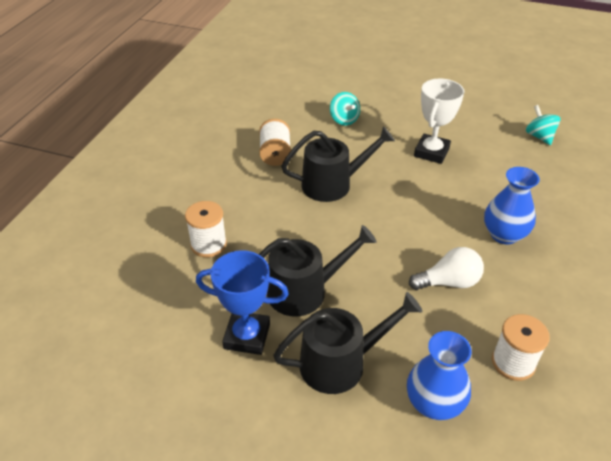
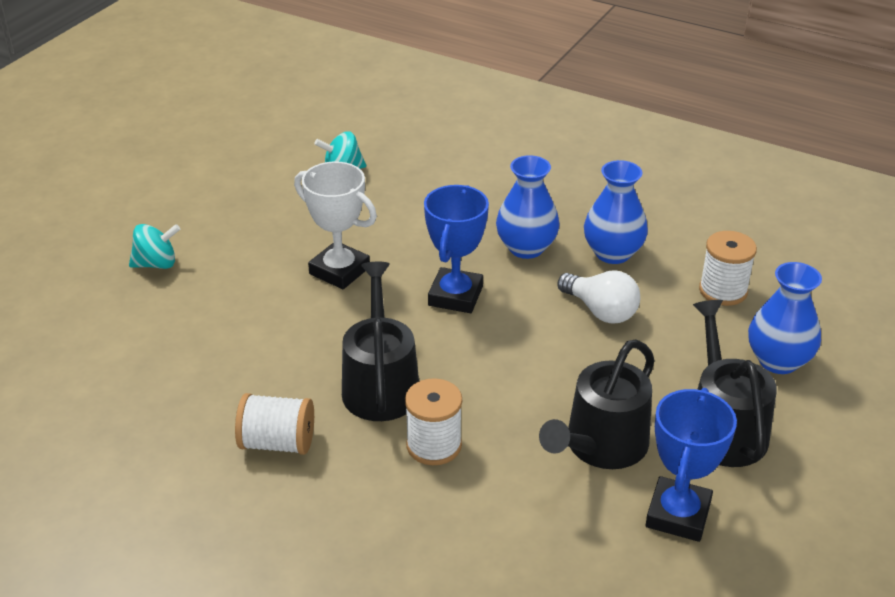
camera: 80 degrees left, 5 degrees down
white spool [185,201,227,257] -> white spool moved to [405,378,462,465]
black watering can [259,225,377,317] -> black watering can turned 135 degrees counterclockwise [539,339,655,469]
turquoise spinning top [330,92,360,126] -> turquoise spinning top moved to [129,224,180,269]
white light bulb [409,247,484,290] -> white light bulb turned 135 degrees clockwise [558,271,640,324]
none -> blue trophy [424,185,489,313]
none -> blue vase [584,160,648,264]

